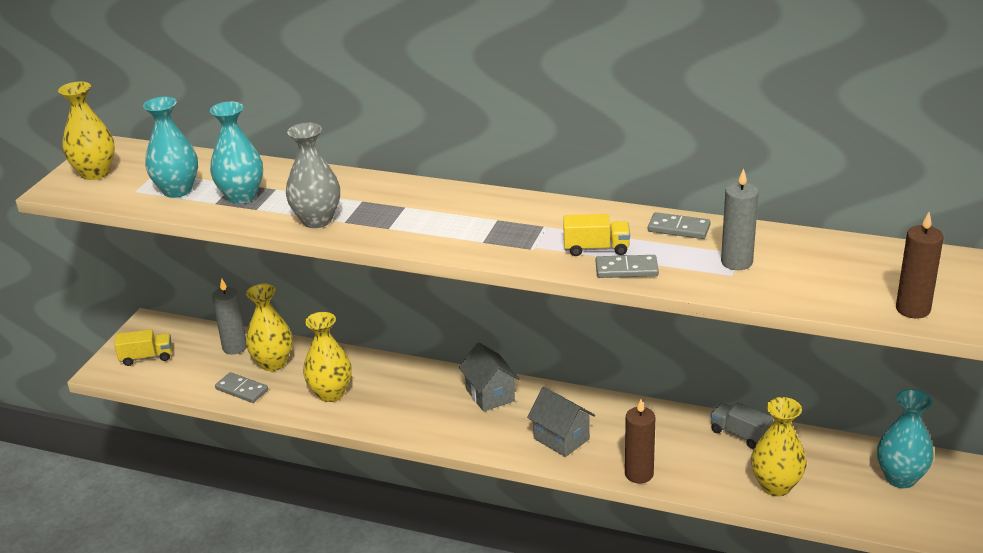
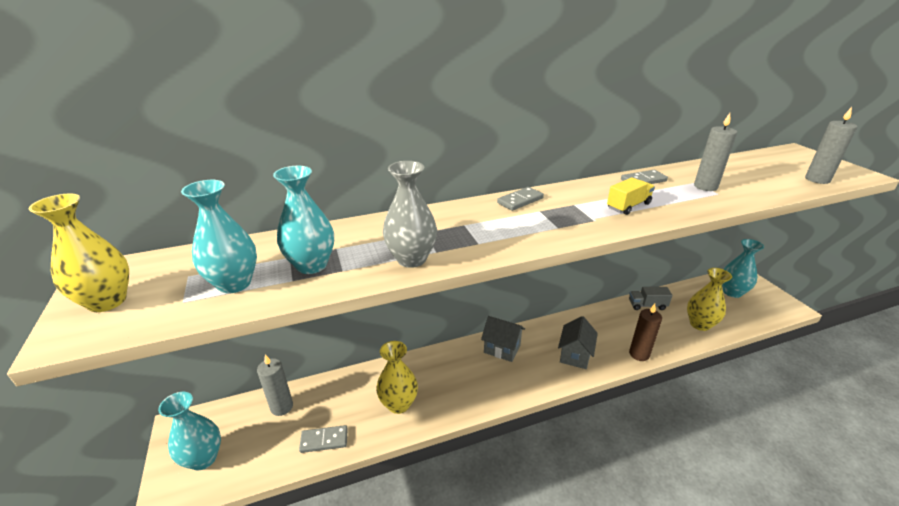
camera: 40 degrees left, 0 degrees up
yellow truck [114,329,172,366] -> turquoise vase [158,392,221,471]
yellow vase [246,284,293,371] -> none
grey house [527,387,595,457] -> grey house turned 75 degrees counterclockwise [558,316,598,369]
grey domino [596,255,659,278] -> grey domino moved to [497,187,544,211]
brown candle [896,212,944,318] -> grey candle [805,107,857,184]

